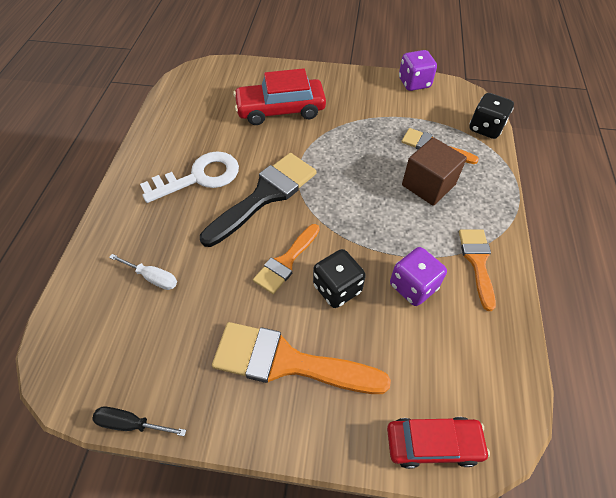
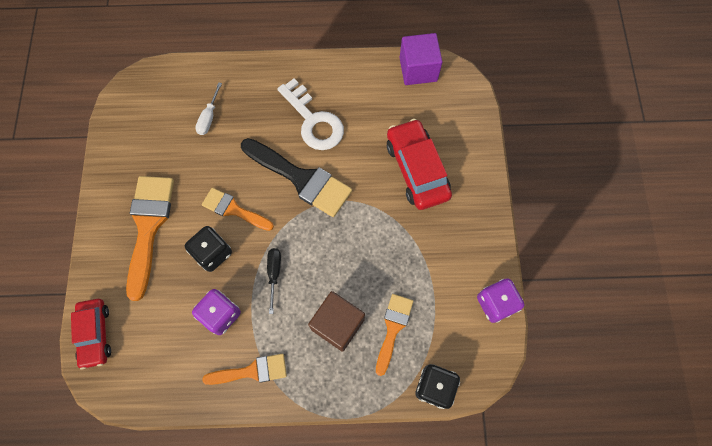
camera: 80 degrees right, 15 degrees up
black screwdriver [92,406,186,436] -> black screwdriver moved to [267,248,281,314]
none -> purple cube [400,33,442,85]

